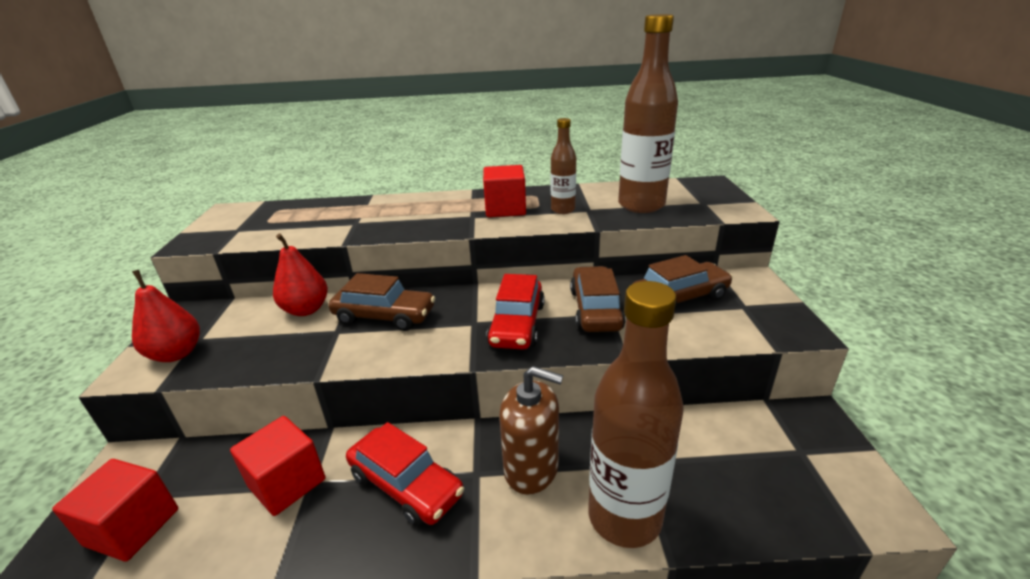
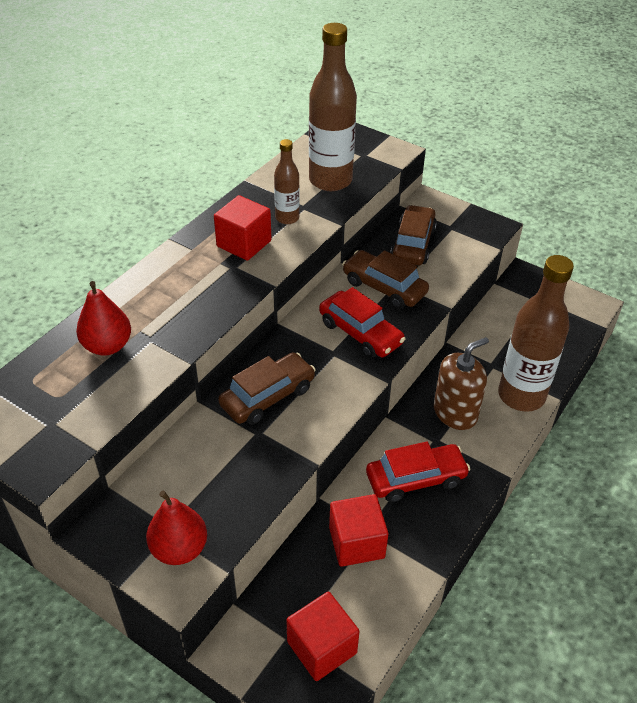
camera: 55 degrees left, 15 degrees up
red pear [273,234,328,316] -> red pear moved to [76,281,131,356]

